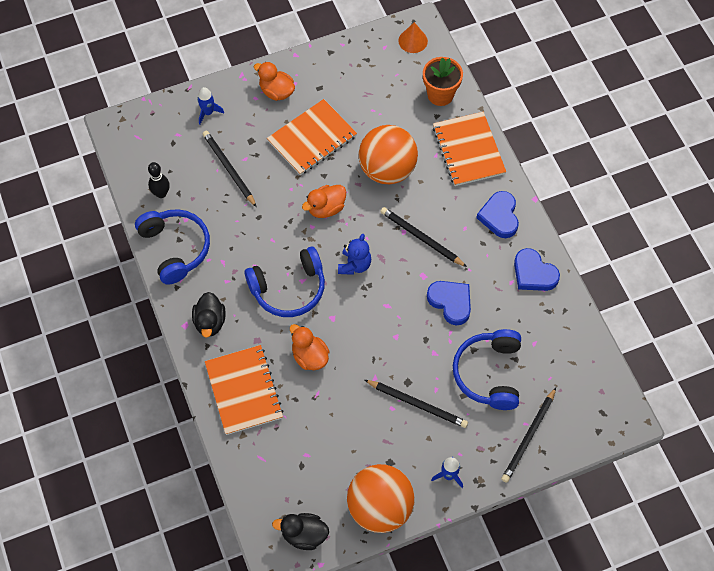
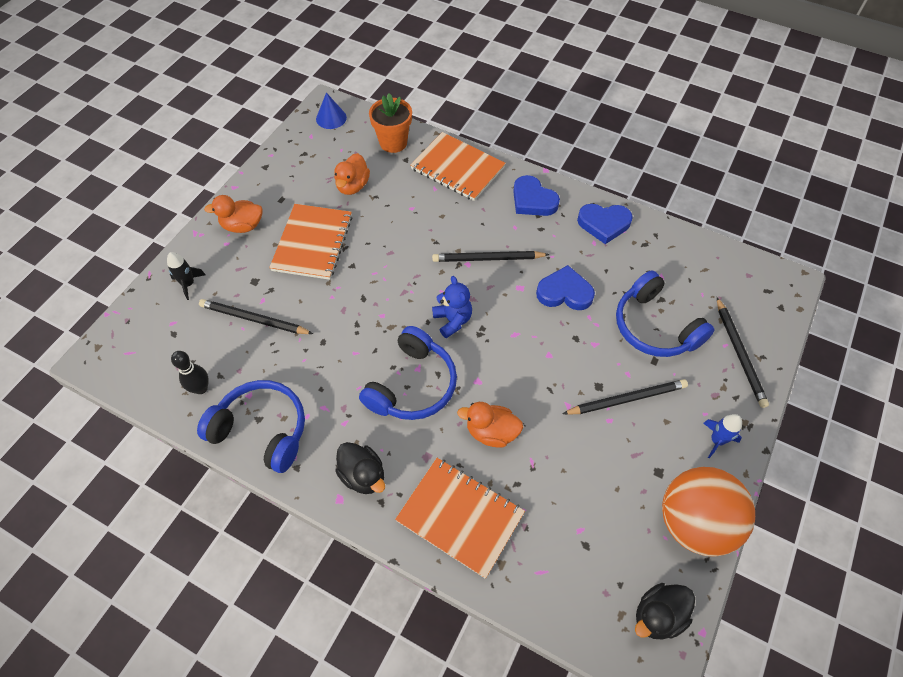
camera: 40 degrees left, 5 degrees down
blue rocket [197,87,224,124] -> black rocket [167,252,206,300]
orange duck [302,185,346,218] -> orange duck moved to [334,153,370,195]
orange ball [358,125,418,184] -> none
orange cone [398,22,428,53] -> blue cone [316,92,347,129]

